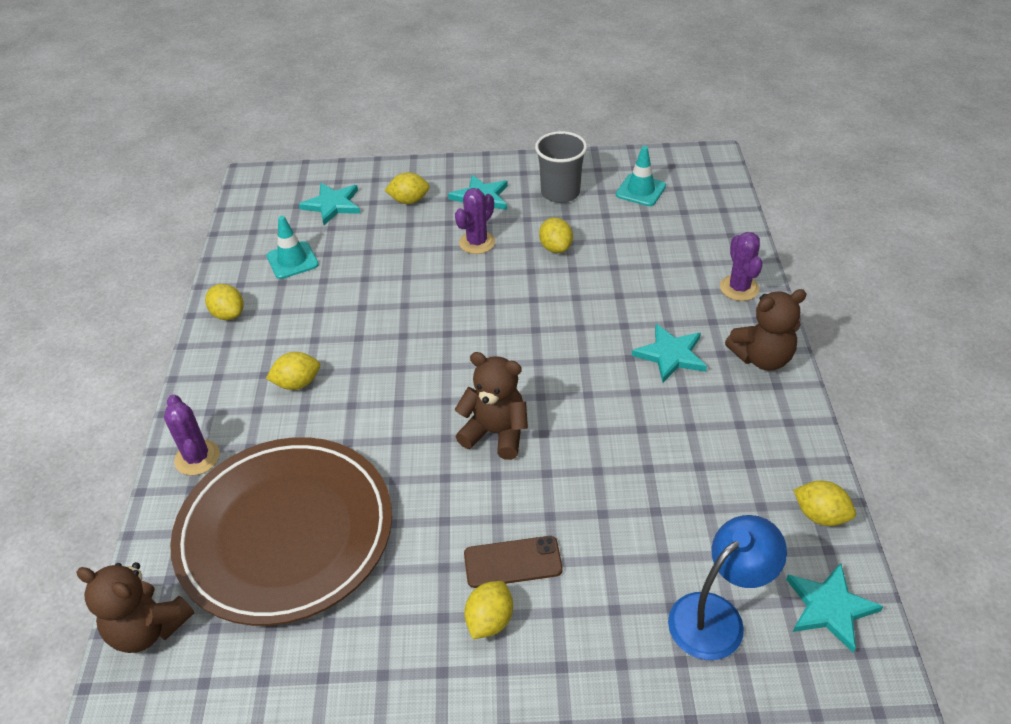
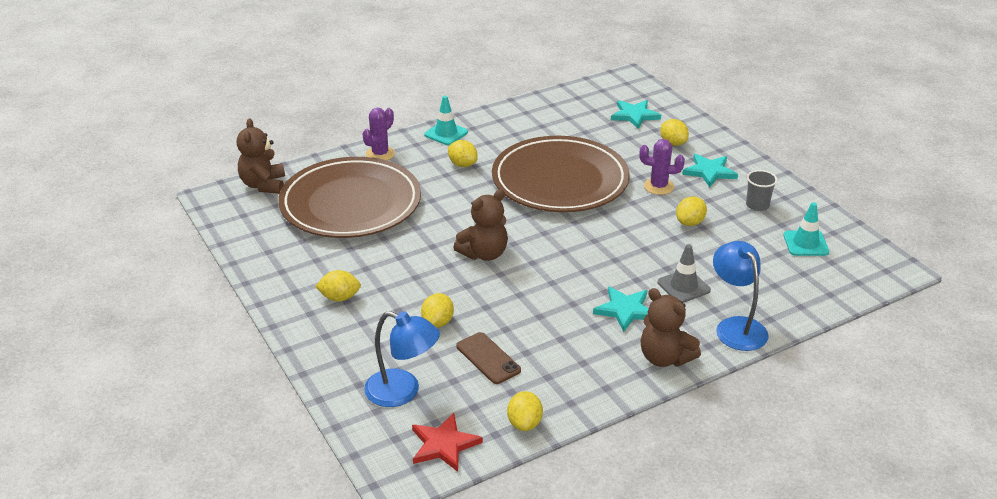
camera: 60 degrees right, 10 degrees down
yellow lemon [205,284,244,320] -> yellow lemon moved to [421,293,454,328]
turquoise traffic cone [267,216,319,279] -> turquoise traffic cone moved to [424,96,468,145]
brown teddy bear [454,352,528,460] -> brown teddy bear turned 60 degrees clockwise [453,189,508,261]
brown phone [464,536,563,588] -> brown phone moved to [456,332,521,384]
grey cup [535,131,587,203] -> grey cup [746,170,777,211], size x0.65
purple cactus [720,232,763,301] -> blue lamp [713,241,769,351]
turquoise star [786,563,884,653] -> red star [412,413,483,472]
none -> brown plate [492,136,630,212]
none -> grey traffic cone [658,244,711,303]

